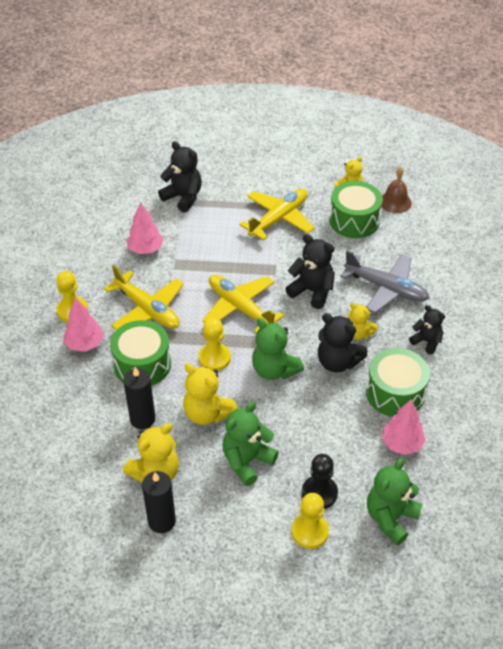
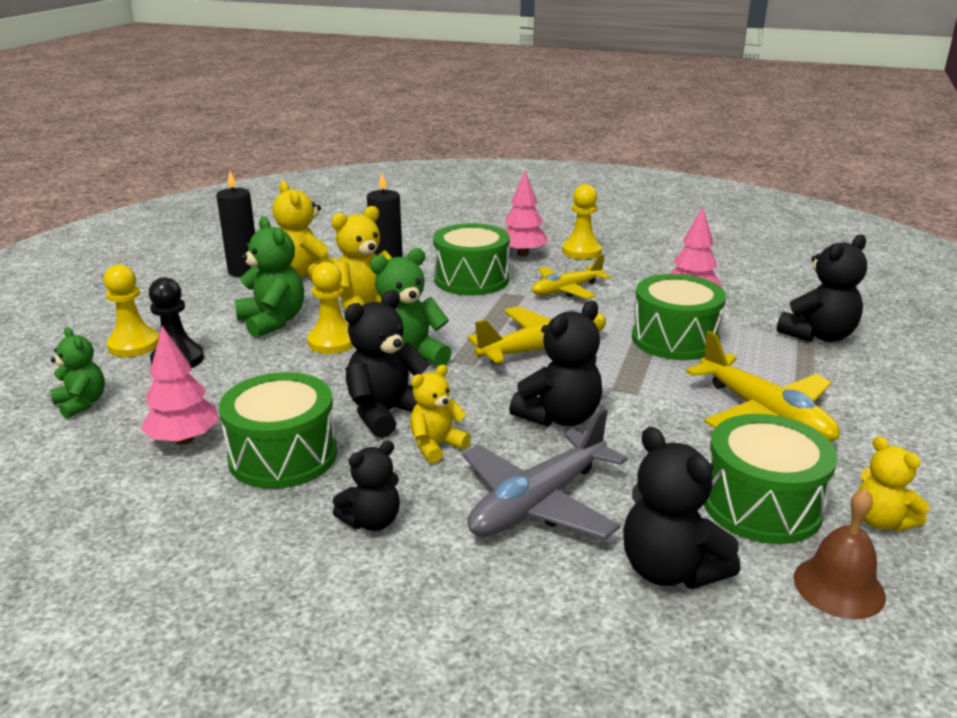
camera: 105 degrees right, 20 degrees down
yellow plane [104,264,184,330] -> yellow plane [532,254,610,299], size x0.66
yellow pawn [198,318,231,371] -> yellow pawn moved to [307,262,354,354]
green teddy bear [367,458,423,545] -> green teddy bear [50,327,105,419], size x0.64
none -> black teddy bear [623,427,740,589]
none -> green drum [632,274,726,360]

